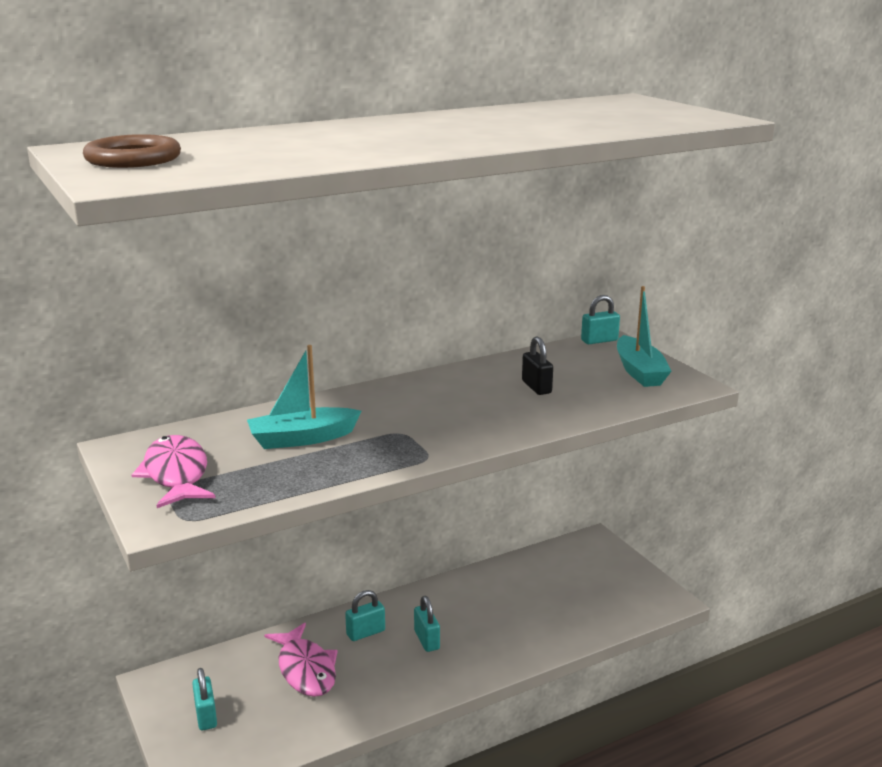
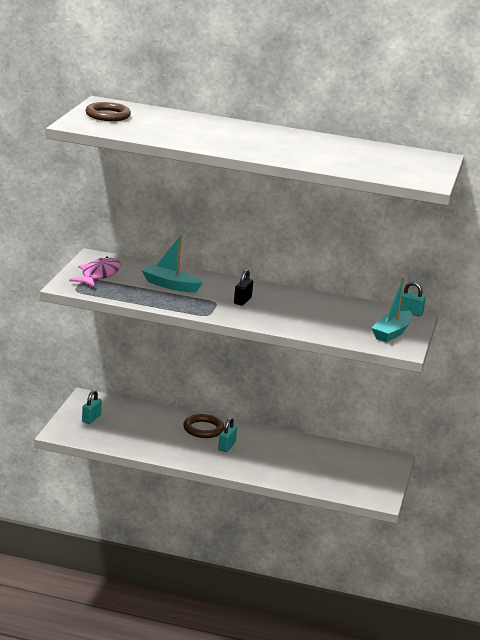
camera: 40 degrees right, 0 degrees up
pink fish [264,623,338,697] -> none
turquoise padlock [345,590,385,641] -> brown ring [183,414,225,438]
black padlock [522,337,553,395] -> black padlock moved to [234,269,253,306]

